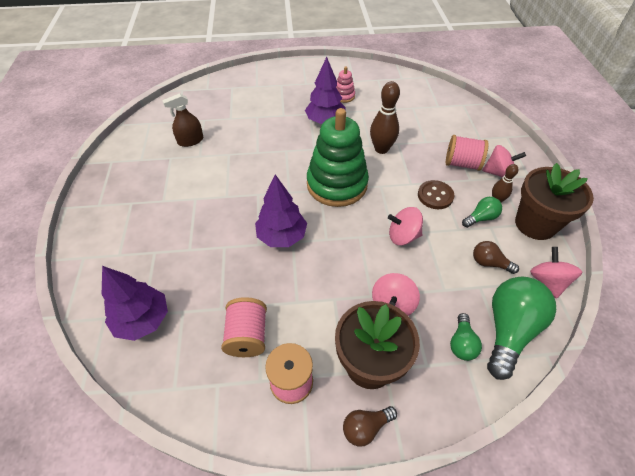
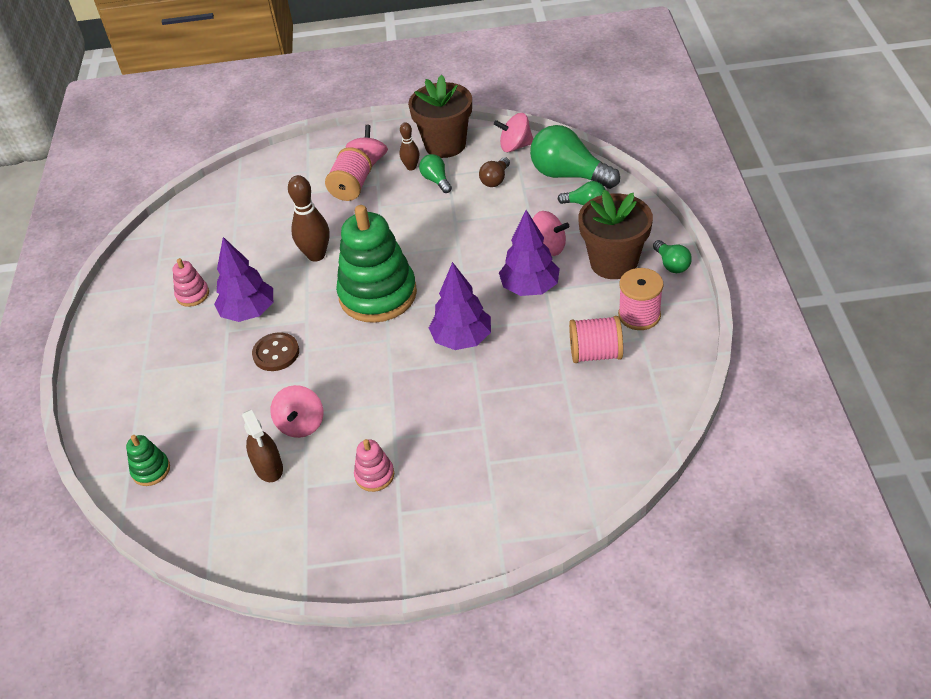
camera: 85 degrees left, 5 degrees down
purple tree [102,266,168,341] -> purple tree moved to [499,210,560,296]
brown light bulb [343,406,397,447] -> green light bulb [653,240,692,273]
pink spinning top [388,207,423,245] -> pink spinning top moved to [270,385,323,438]
brown button [418,180,454,209] -> brown button moved to [252,332,299,371]
none -> green stacking toy [126,435,170,486]
none -> pink stacking toy [354,439,394,492]

